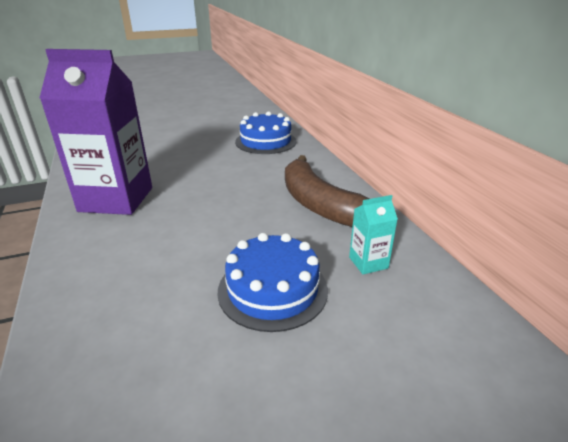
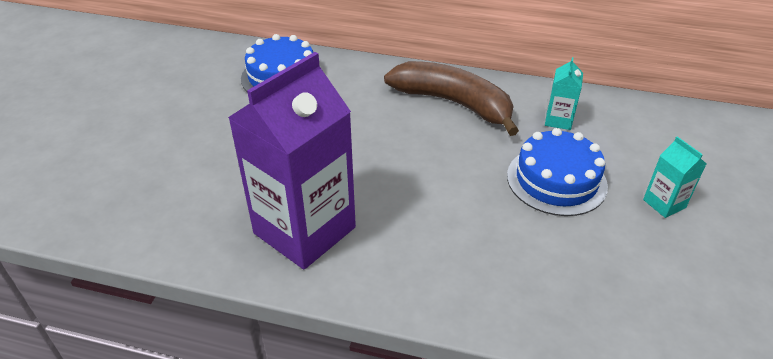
camera: 55 degrees left, 10 degrees up
brown banana [285,155,369,227] -> brown banana turned 150 degrees counterclockwise [384,61,519,136]
none -> turquoise carton [643,136,706,218]

